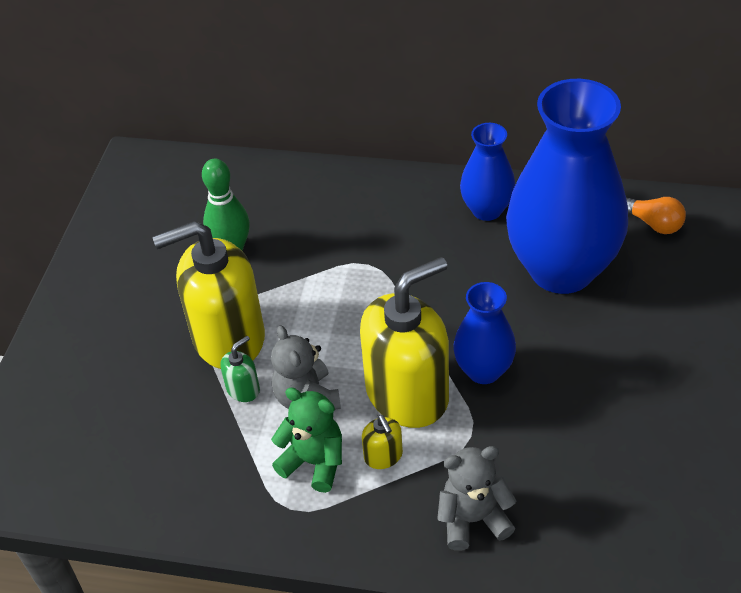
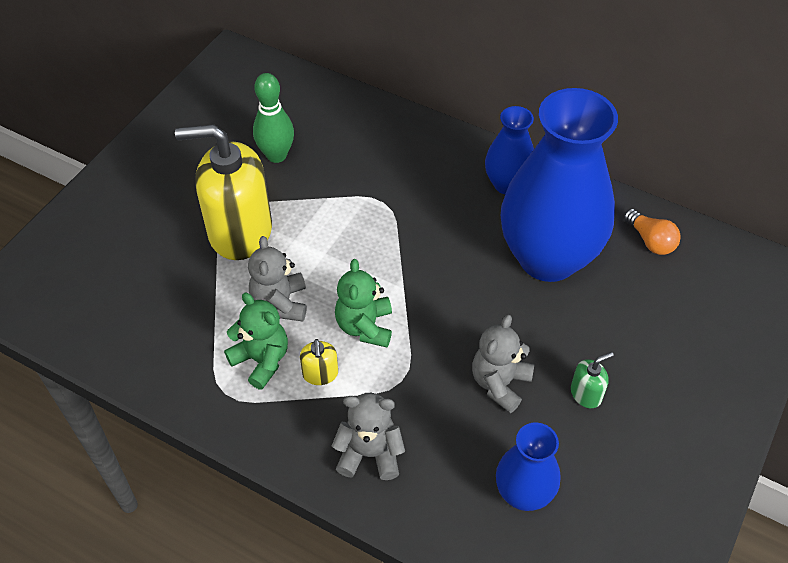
camera: 15 degrees right, 5 degrees up
green soap dispenser [220,336,260,402] -> green soap dispenser moved to [571,352,614,408]
yellow soap dispenser [360,257,449,428] -> green teddy bear [335,259,392,347]
blue vase [453,282,516,384] -> blue vase moved to [496,423,560,511]
none -> grey teddy bear [472,315,534,413]

